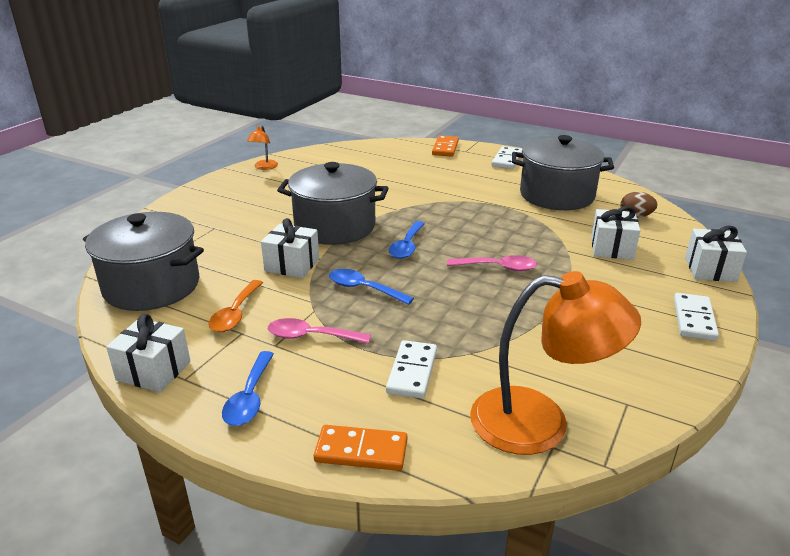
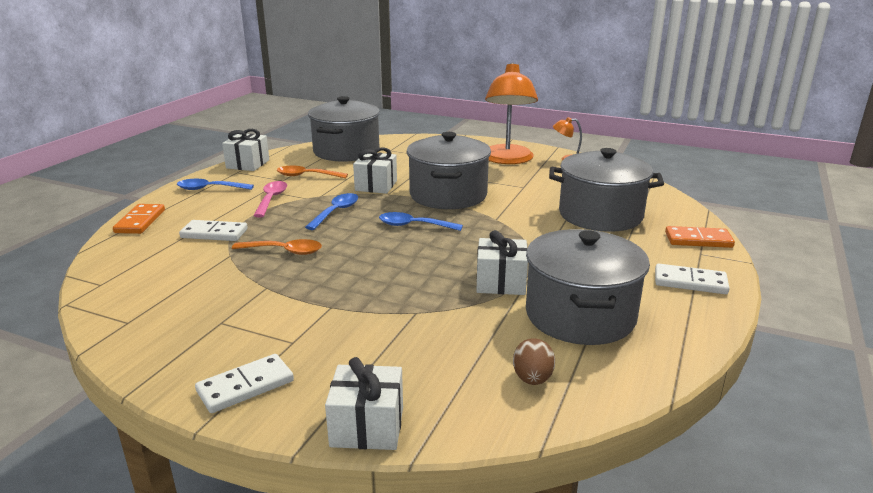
camera: 85 degrees right, 5 degrees down
pink spoon [447,255,537,271] -> none
orange lamp [470,271,641,455] -> orange lamp moved to [485,62,538,164]
white gift [591,206,640,260] -> white gift moved to [476,230,528,295]
white domino [674,293,719,341] -> white domino turned 45 degrees counterclockwise [195,354,294,413]
none -> orange spoon [232,239,322,255]
none -> grey pot [549,148,664,232]

